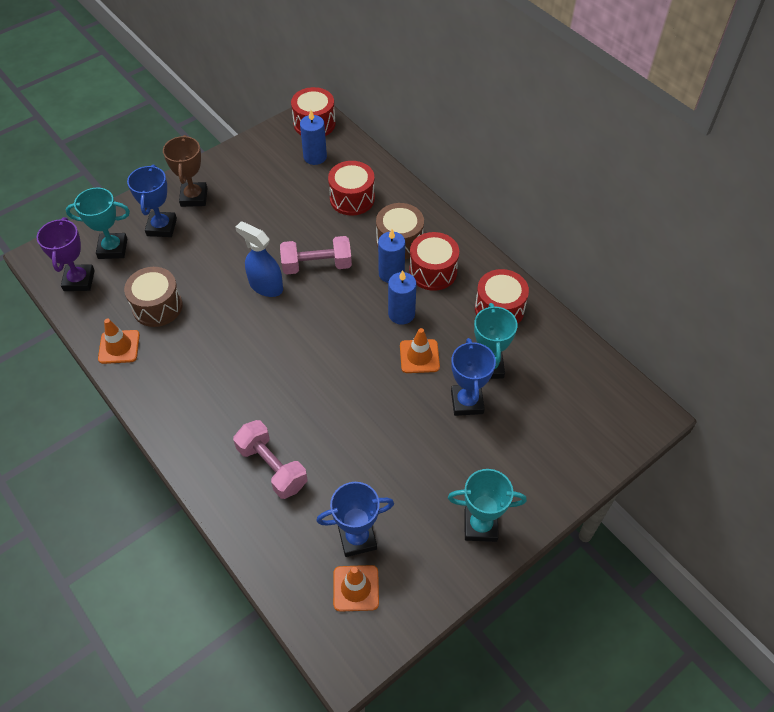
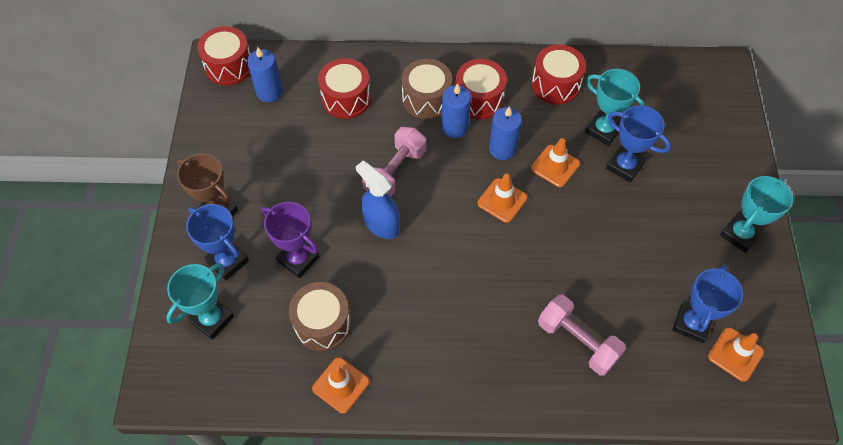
camera: 50 degrees left, 5 degrees up
purple trophy [37,217,95,291] -> purple trophy moved to [262,202,320,278]
pink dumbbell [233,420,307,499] -> pink dumbbell turned 45 degrees clockwise [538,295,626,376]
blue spray bottle [235,221,283,297] -> blue spray bottle turned 60 degrees clockwise [356,161,400,239]
none -> orange traffic cone [477,174,527,223]

